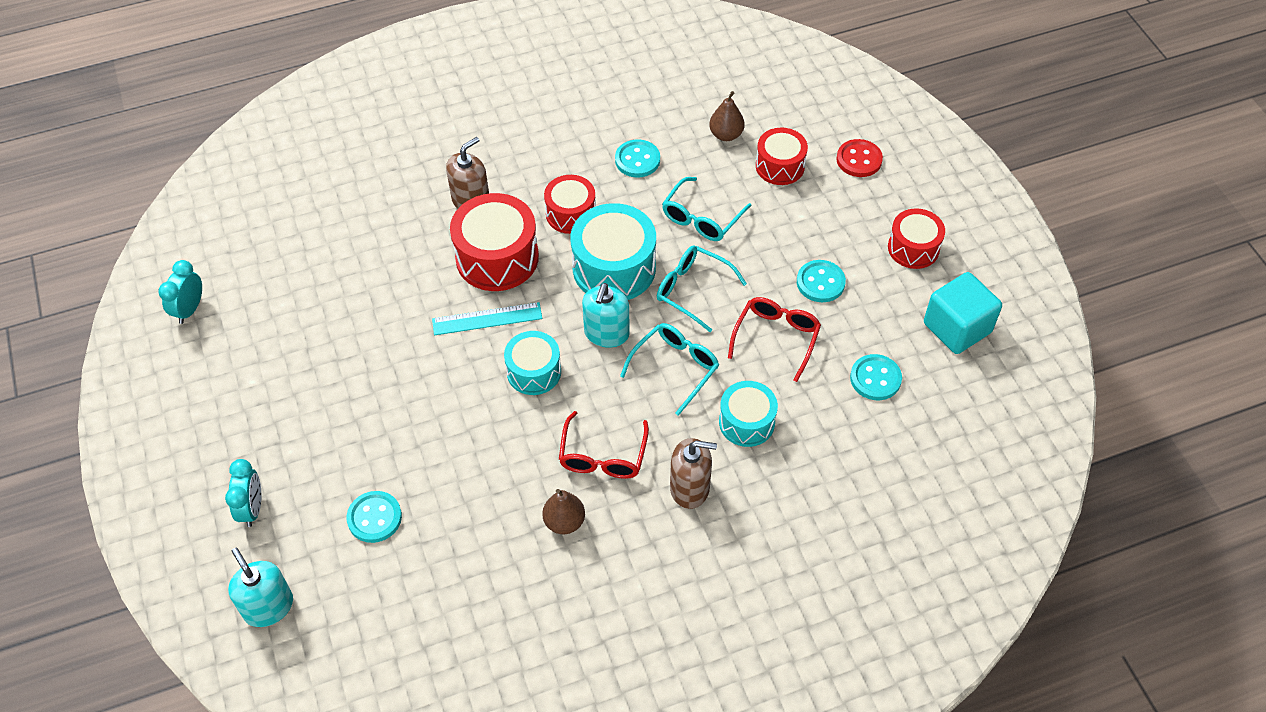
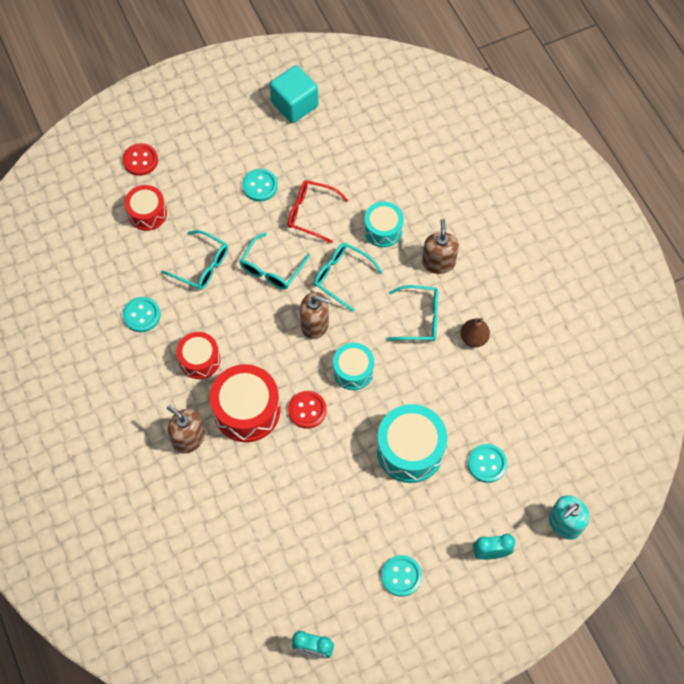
camera: 95 degrees left, 10 degrees up
turquoise ruler [432,302,542,335] -> red button [288,391,327,429]
red glasses [559,411,649,479] -> turquoise glasses [386,285,438,341]
turquoise drum [570,203,656,300] -> turquoise drum moved to [376,404,447,483]
turquoise soap dispenser [582,283,630,348] -> brown soap dispenser [300,292,330,339]
brown pear [709,91,745,141] -> none
turquoise button [850,354,902,400] -> turquoise button moved to [381,555,422,597]
red drum [888,208,945,269] -> none

